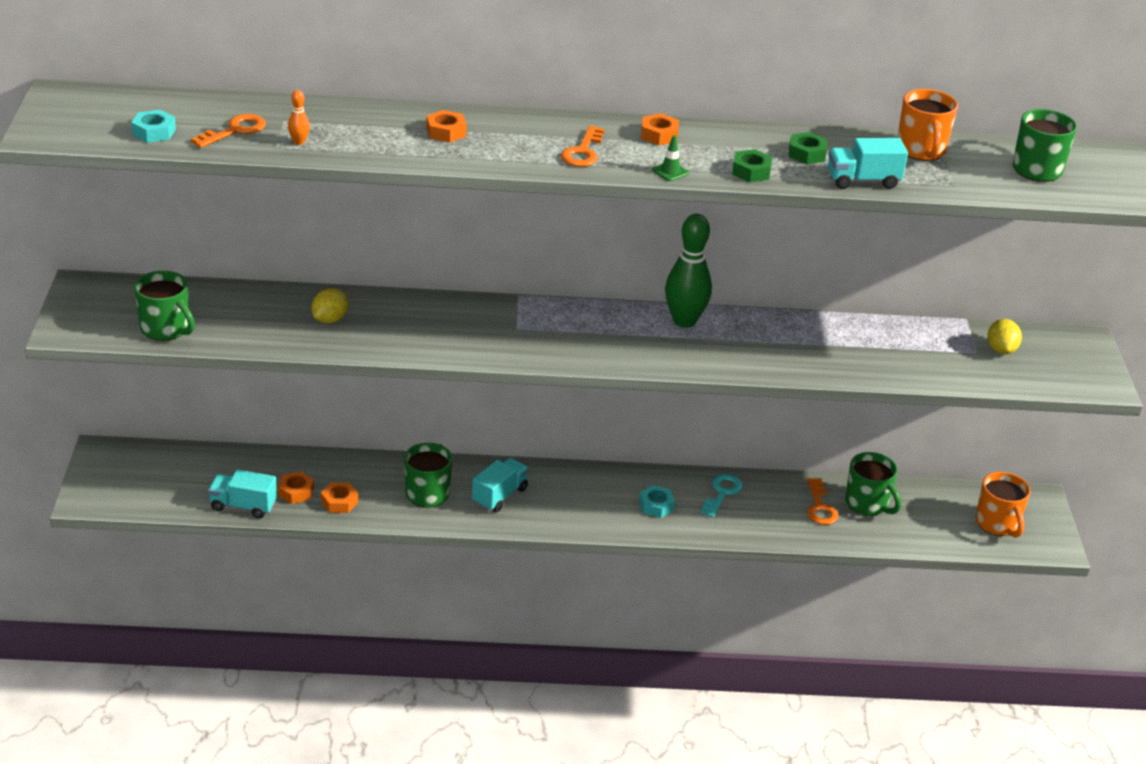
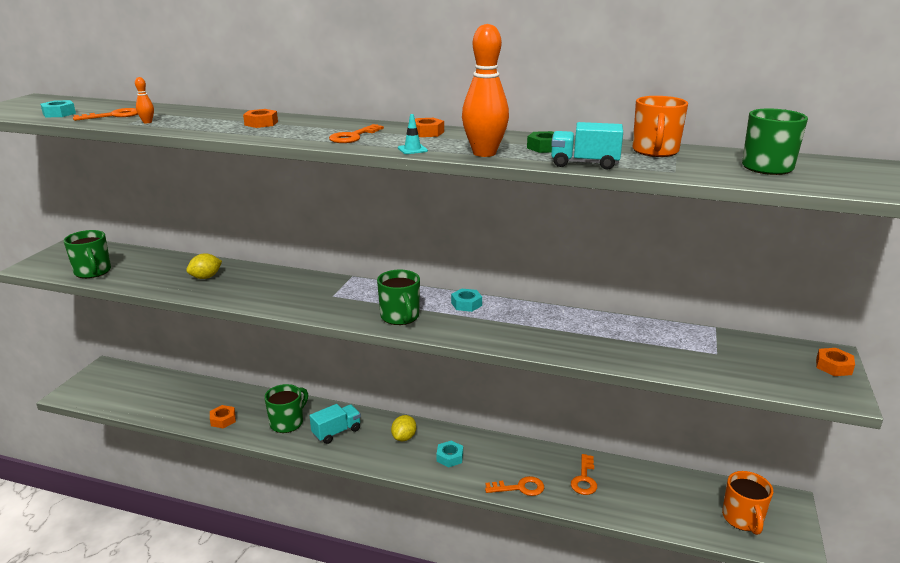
camera: 20 degrees right, 10 degrees down
turquoise truck [208,469,277,519] -> none
orange nut [278,471,314,504] -> orange nut moved to [816,348,855,376]
green traffic cone [652,135,689,181] -> turquoise traffic cone [398,114,428,154]
green bowling pin [665,214,712,328] -> turquoise nut [451,288,482,312]
turquoise key [701,474,743,518] -> none
green nut [732,149,772,182] -> orange bowling pin [462,24,509,157]
green mug [845,452,901,516] -> green mug moved to [377,270,420,325]
yellow lemon [987,319,1022,354] -> yellow lemon moved to [391,415,416,441]
none -> orange key [485,476,544,496]

